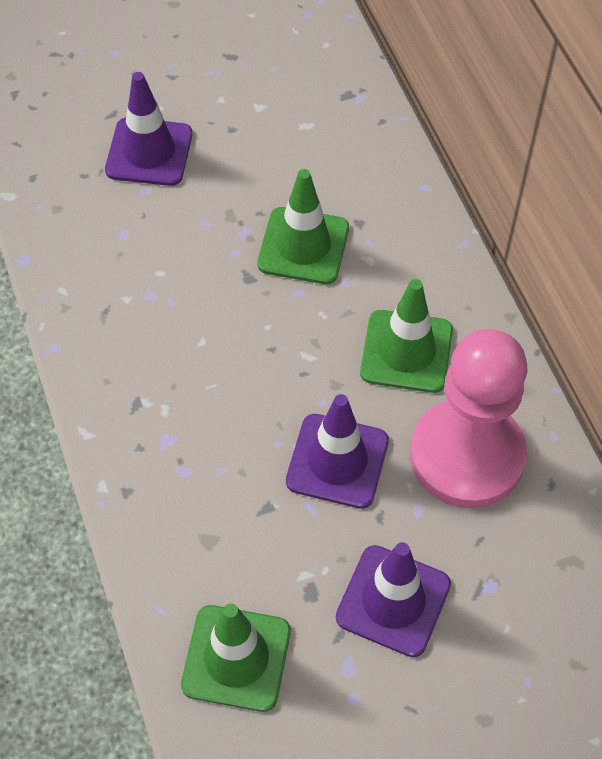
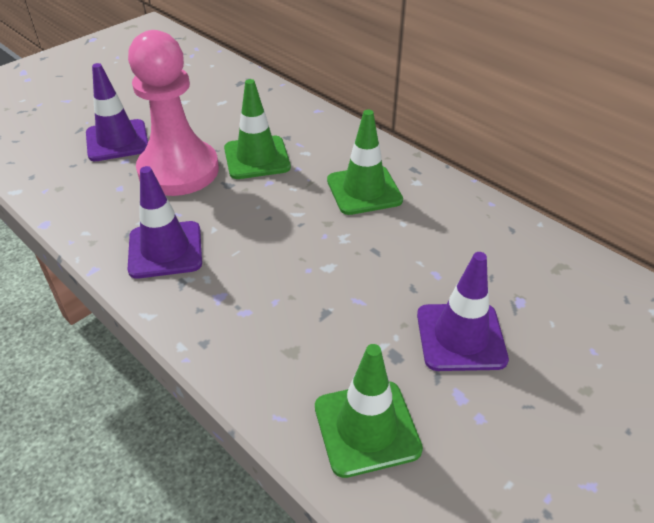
camera: 25 degrees left, 15 degrees down
purple traffic cone [286,394,389,509] -> purple traffic cone moved to [127,166,202,279]
pink pawn [410,329,527,508] -> pink pawn moved to [128,30,219,196]

